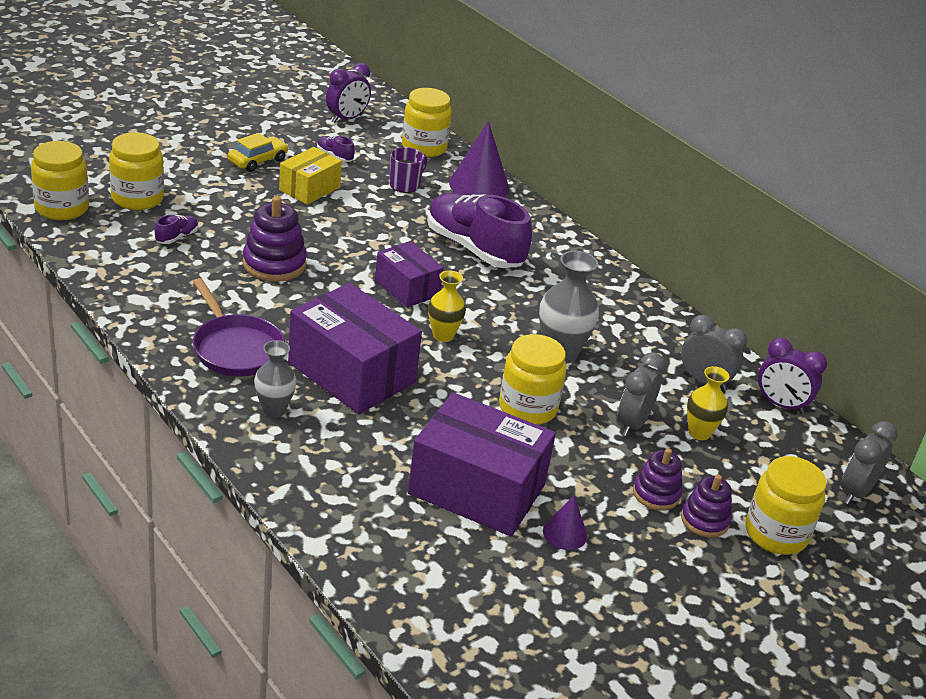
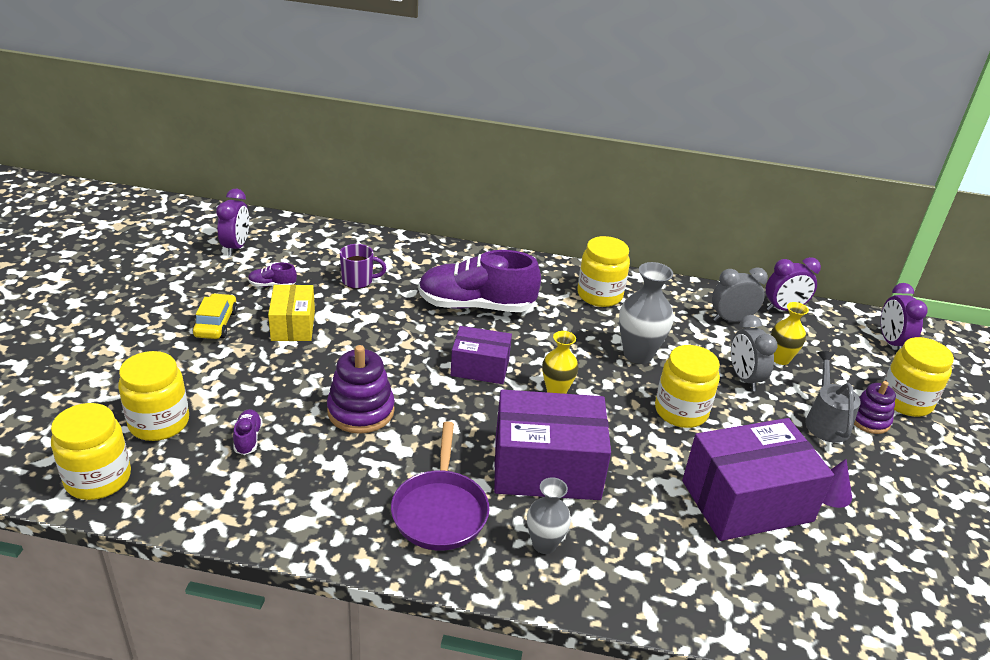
camera: 40 degrees left, 0 degrees up
purple pan [193,278,285,376] -> purple pan turned 75 degrees clockwise [391,421,489,550]
purple mug [389,147,427,193] -> purple mug turned 90 degrees clockwise [340,244,386,289]
yellow jar [402,88,452,157] -> yellow jar moved to [577,236,630,307]
purple cone [449,121,509,197] -> none
purple stacking toy [633,448,682,511] -> grey watering can [805,351,861,443]
grey clock [841,421,898,505] -> purple clock [881,283,928,350]

